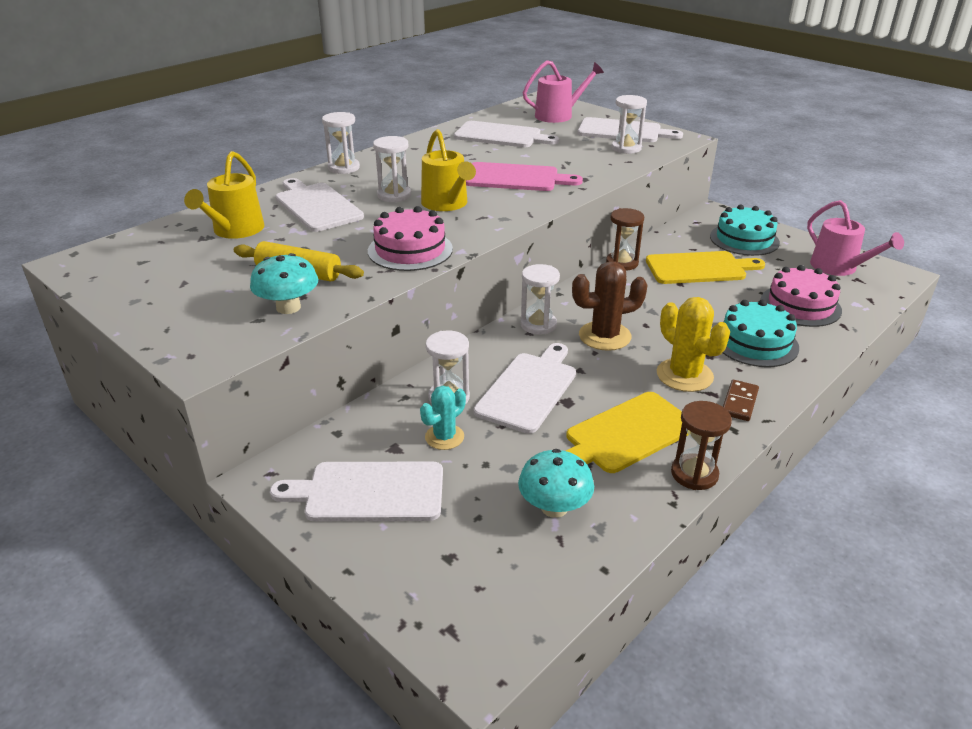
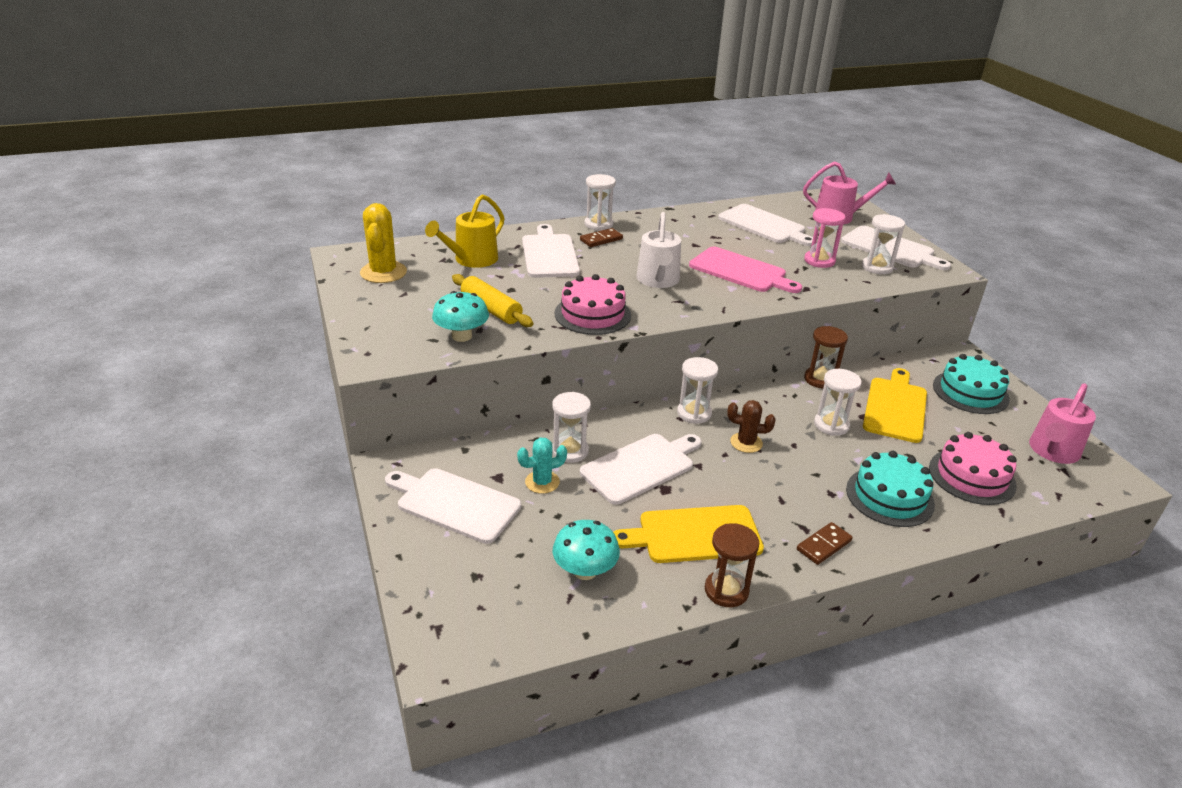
camera: 25 degrees right, 0 degrees up
white hourglass [373,136,411,202] -> white hourglass moved to [814,369,862,436]
yellow watering can [421,129,476,211] -> white watering can [636,212,681,288]
brown cactus [572,261,648,351] -> brown cactus [727,400,775,453], size x0.63
yellow cutting board [646,251,765,284] -> yellow cutting board turned 90 degrees counterclockwise [863,368,927,443]
yellow cactus [657,297,730,392] -> yellow cactus moved to [360,203,407,283]
pink watering can [807,200,904,276] -> pink watering can turned 45 degrees clockwise [1029,383,1096,464]
none -> brown domino [580,228,623,247]
none -> pink hourglass [804,208,845,268]

